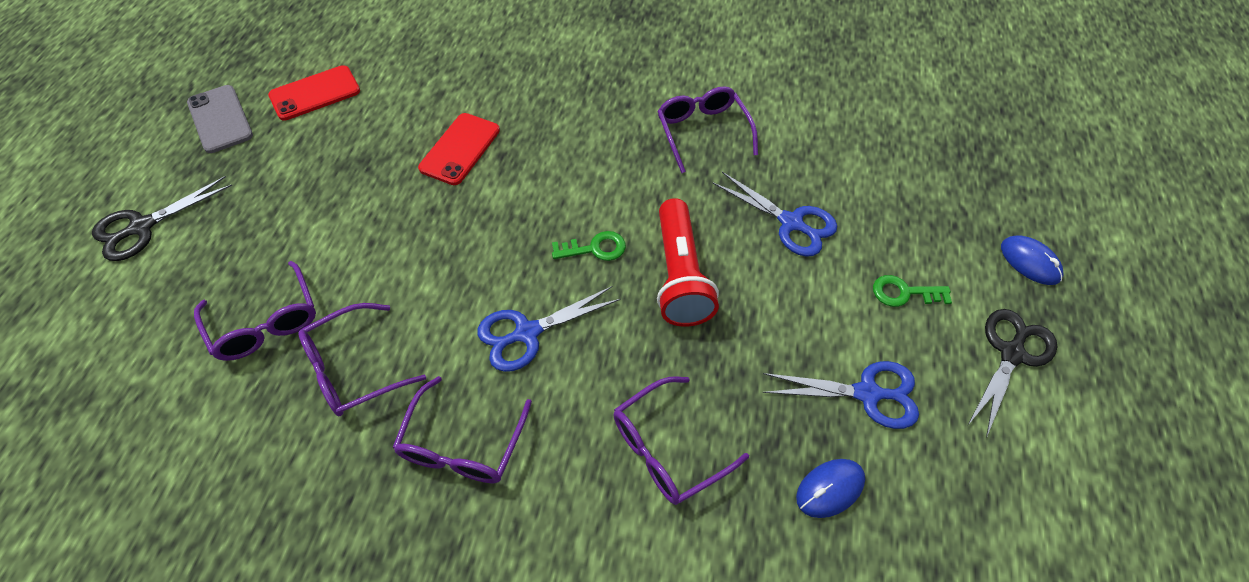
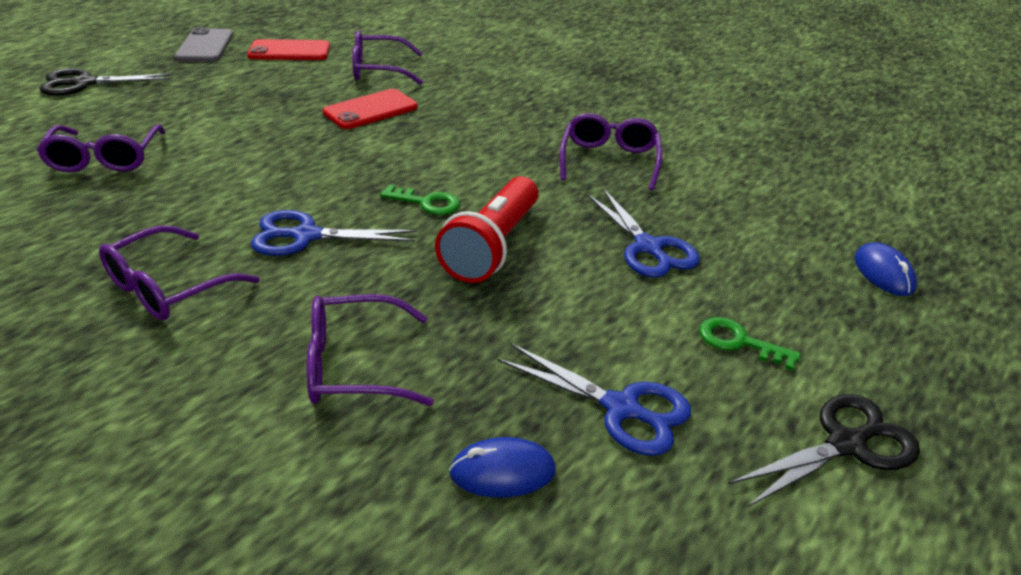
camera: 25 degrees right, 20 degrees down
purple glasses [298,303,426,416] -> purple glasses moved to [353,30,423,85]
blue mouse [1001,235,1063,285] -> blue mouse moved to [854,243,917,296]

